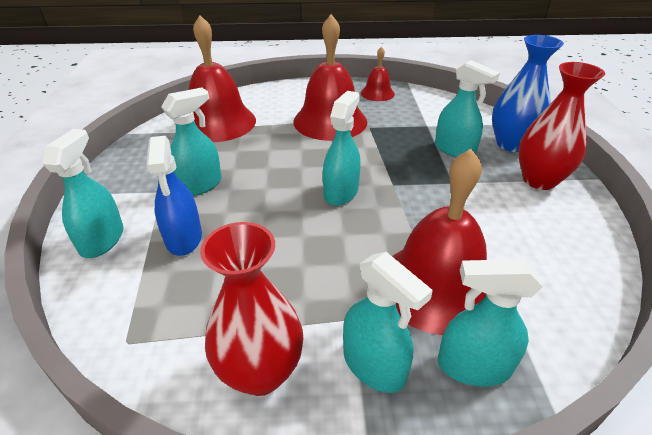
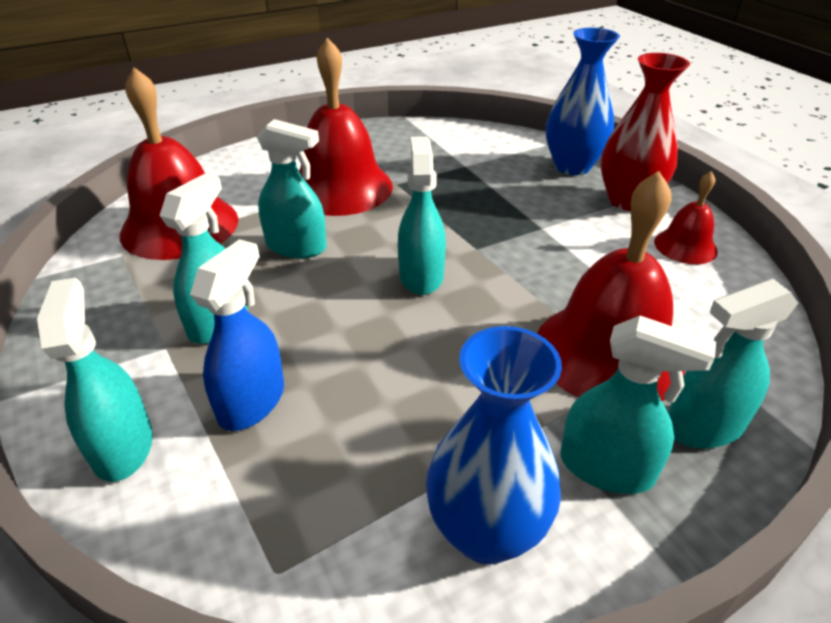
camera: 25 degrees left, 0 degrees up
blue spray bottle [146,136,202,256] -> blue spray bottle turned 120 degrees counterclockwise [190,239,284,431]
red vase [200,222,303,396] -> blue vase [426,326,562,565]
red bell [361,47,395,101] -> red bell moved to [654,171,718,264]
turquoise spray bottle [435,60,500,157] -> turquoise spray bottle moved to [256,119,327,258]

